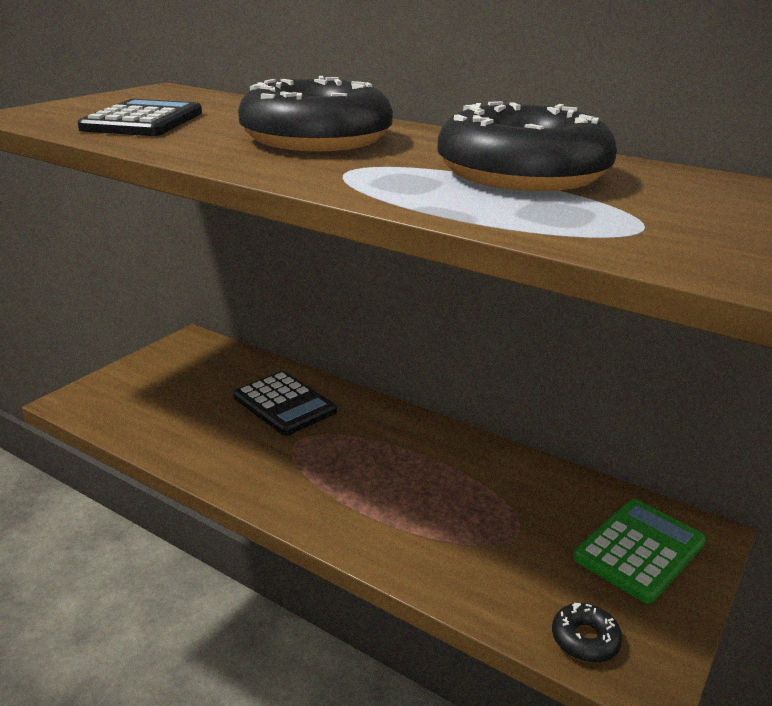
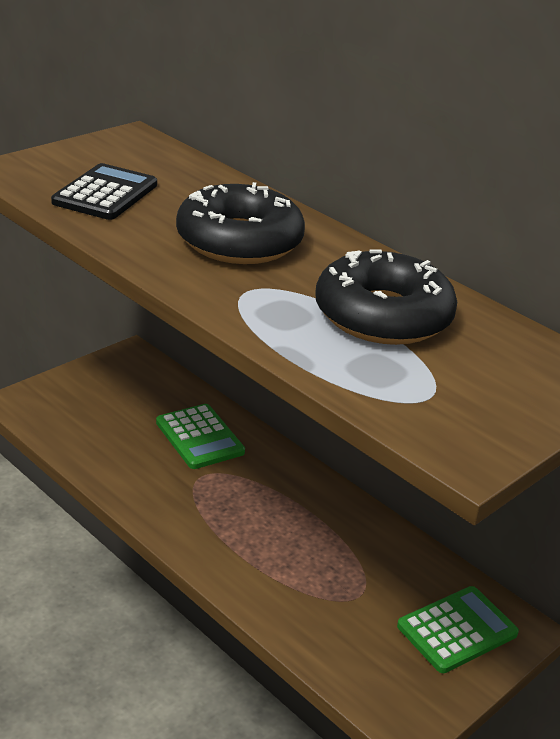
camera: 10 degrees right, 5 degrees up
black calculator [233,371,337,436] -> green calculator [156,404,245,469]
black donut [552,603,623,663] -> none

